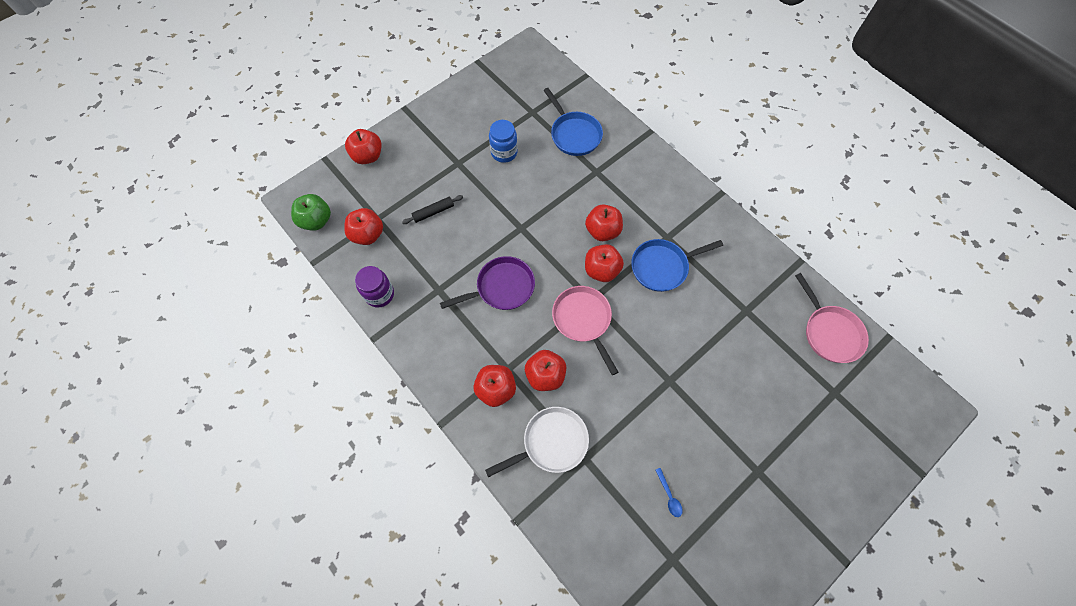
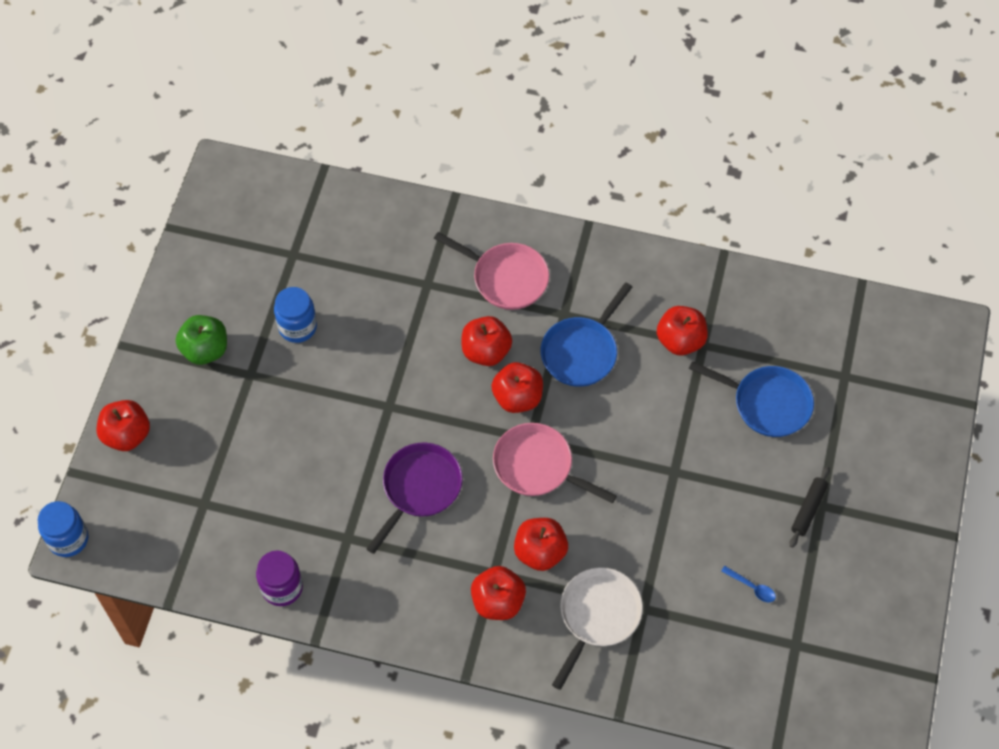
camera: 35 degrees left, 5 degrees down
green apple [291,194,331,231] -> green apple moved to [176,315,227,365]
red apple [344,208,383,245] -> red apple moved to [657,306,708,355]
black rolling pin [402,195,463,224] -> black rolling pin moved to [790,466,830,548]
blue pan [543,88,603,156] -> blue pan moved to [689,361,814,437]
pink pan [795,273,869,363] -> pink pan moved to [434,232,549,310]
none -> blue jar [37,501,88,557]

